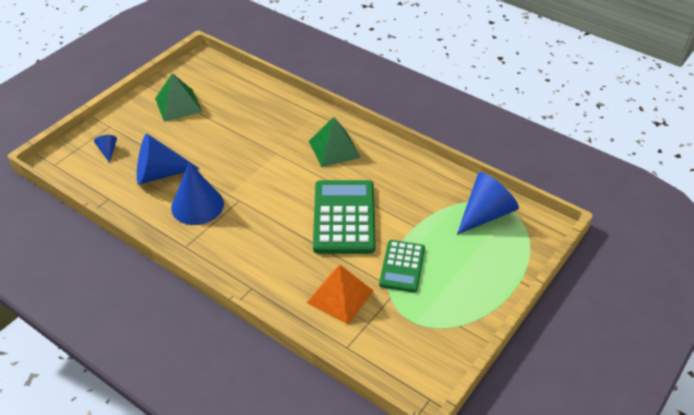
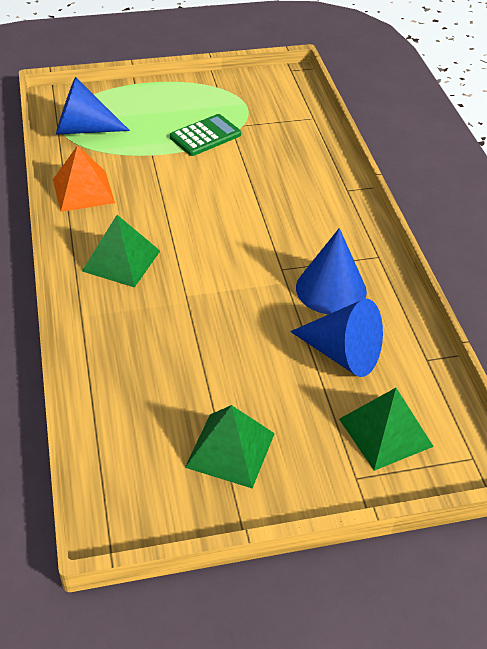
camera: 140 degrees left, 0 degrees up
blue cone [94,135,117,163] -> green pyramid [339,388,434,471]
orange pyramid [307,265,374,324] -> orange pyramid moved to [53,145,115,212]
green calculator [313,180,376,254] -> none

